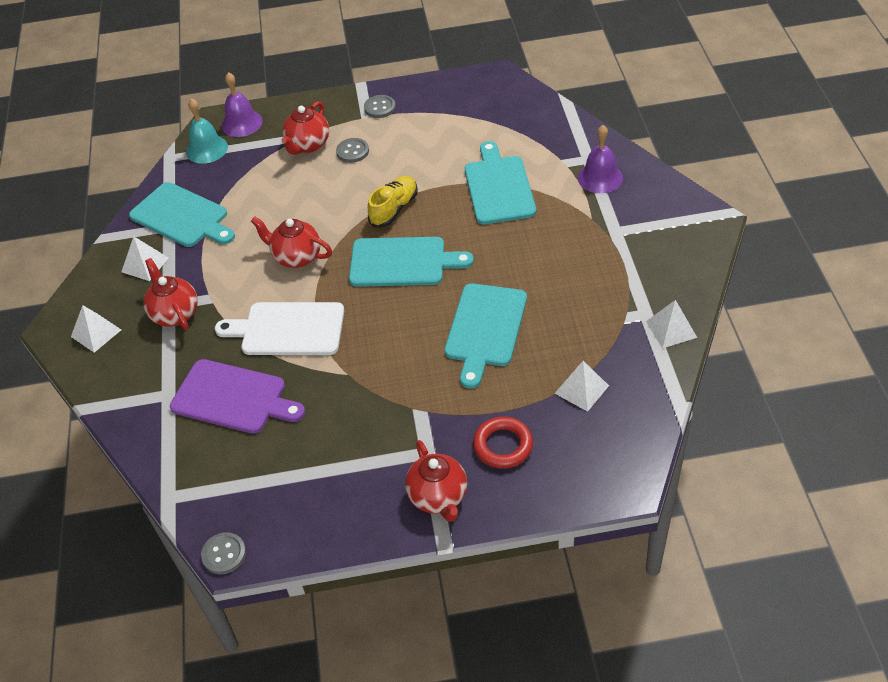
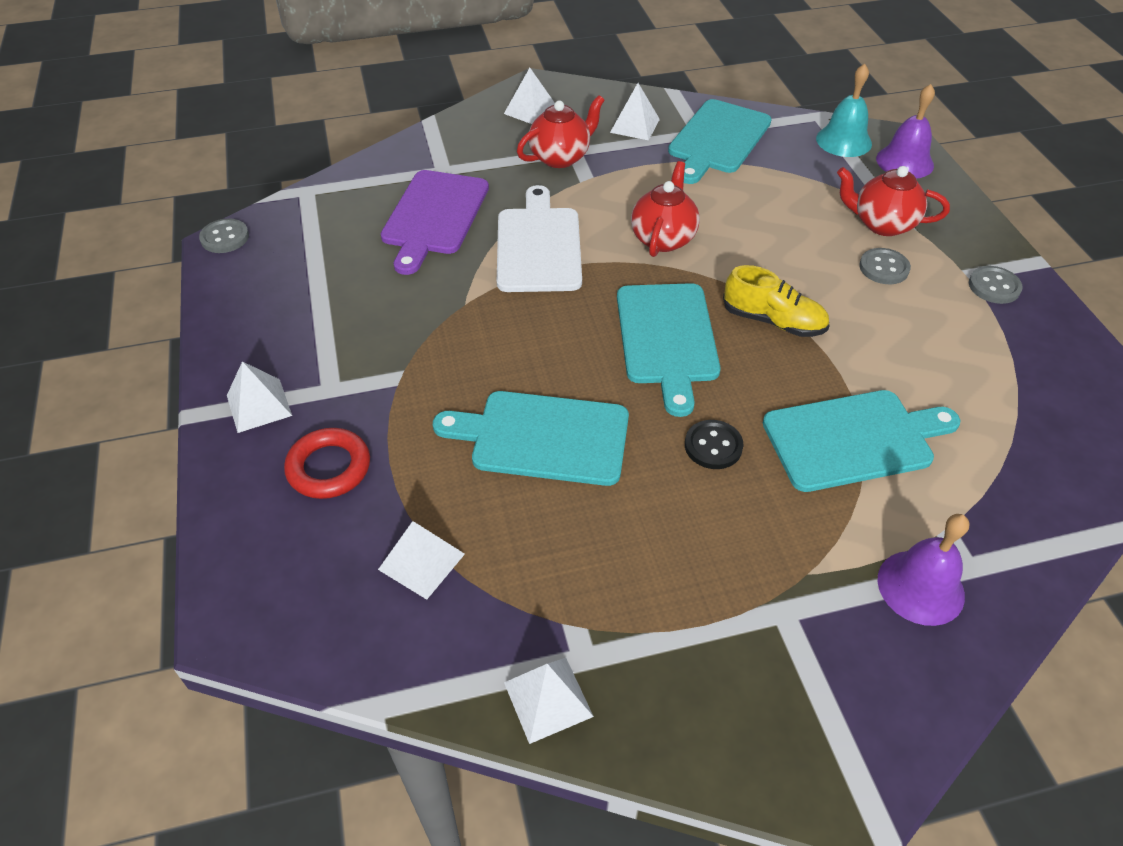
camera: 80 degrees right, 0 degrees up
red teapot [405,440,467,522] -> white pyramid [227,361,292,433]
none -> black button [685,420,744,469]

